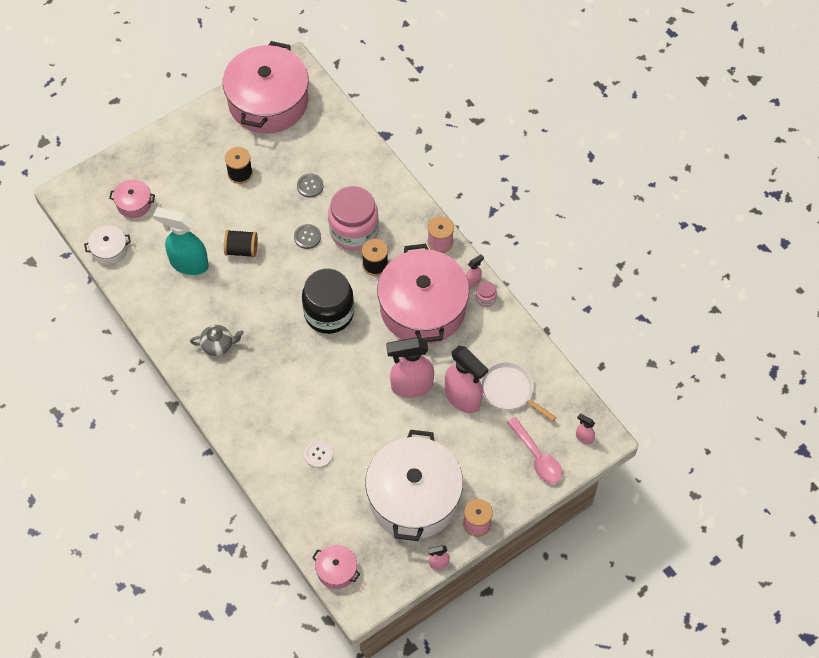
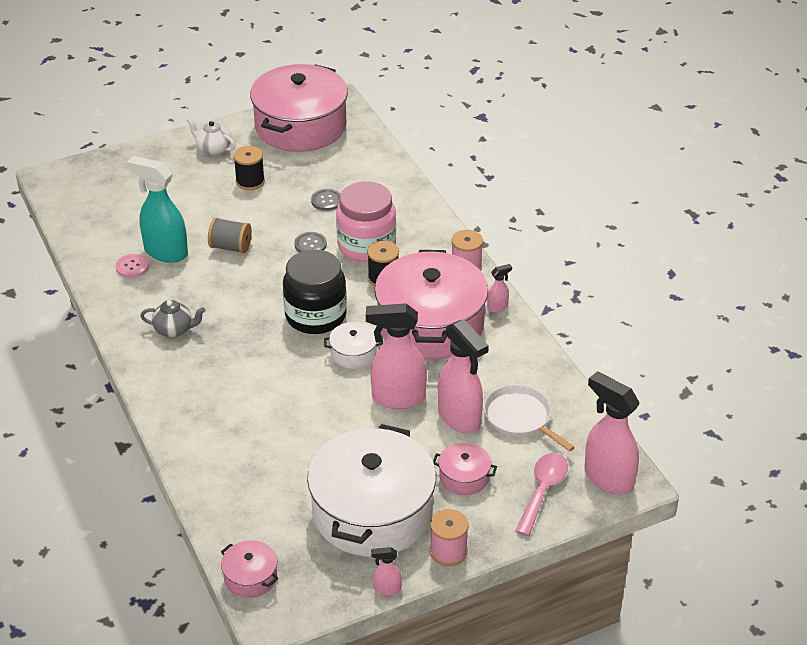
camera: 10 degrees right, 20 degrees down
white pot [84,226,131,265] -> white pot moved to [324,322,383,369]
pink pot [109,179,155,218] -> pink pot moved to [433,443,497,495]
black spool [224,230,258,257] -> grey spool [208,218,252,254]
white button [304,440,333,468] -> none
pink jar [476,281,497,307] -> none
pink spoon [507,417,562,484] -> pink spoon turned 135 degrees counterclockwise [515,453,568,536]
pink spray bottle [576,413,595,445] -> pink spray bottle [584,371,640,495], size x2.23
none -> pink button [115,254,149,278]
none -> white teapot [187,117,236,155]

